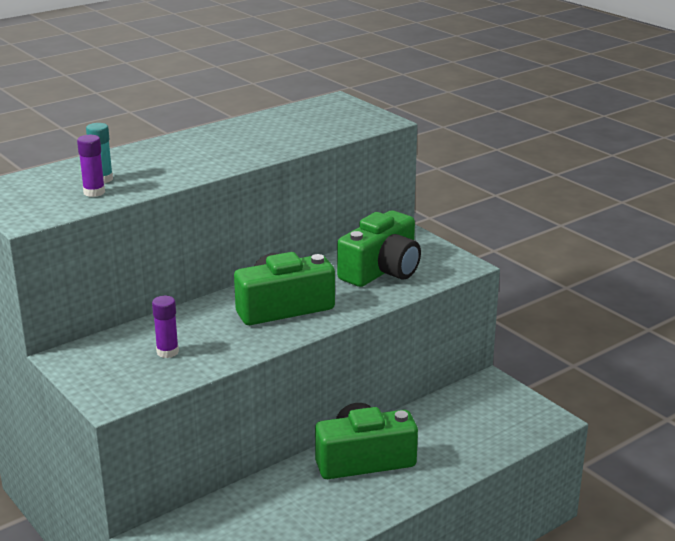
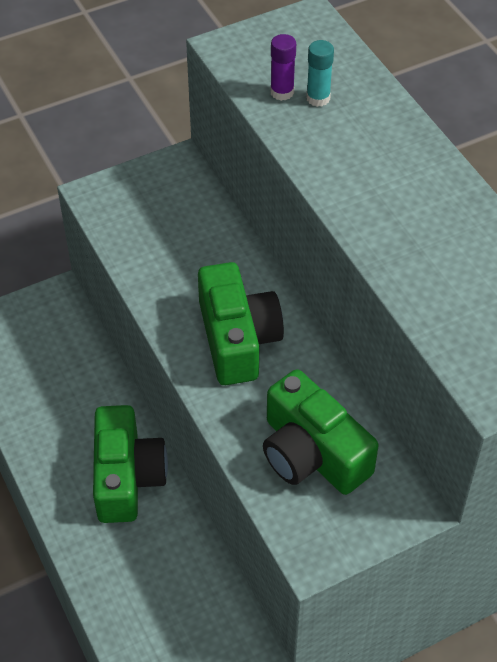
camera: 100 degrees right, 25 degrees up
purple glue stick [152,296,179,358] -> none

